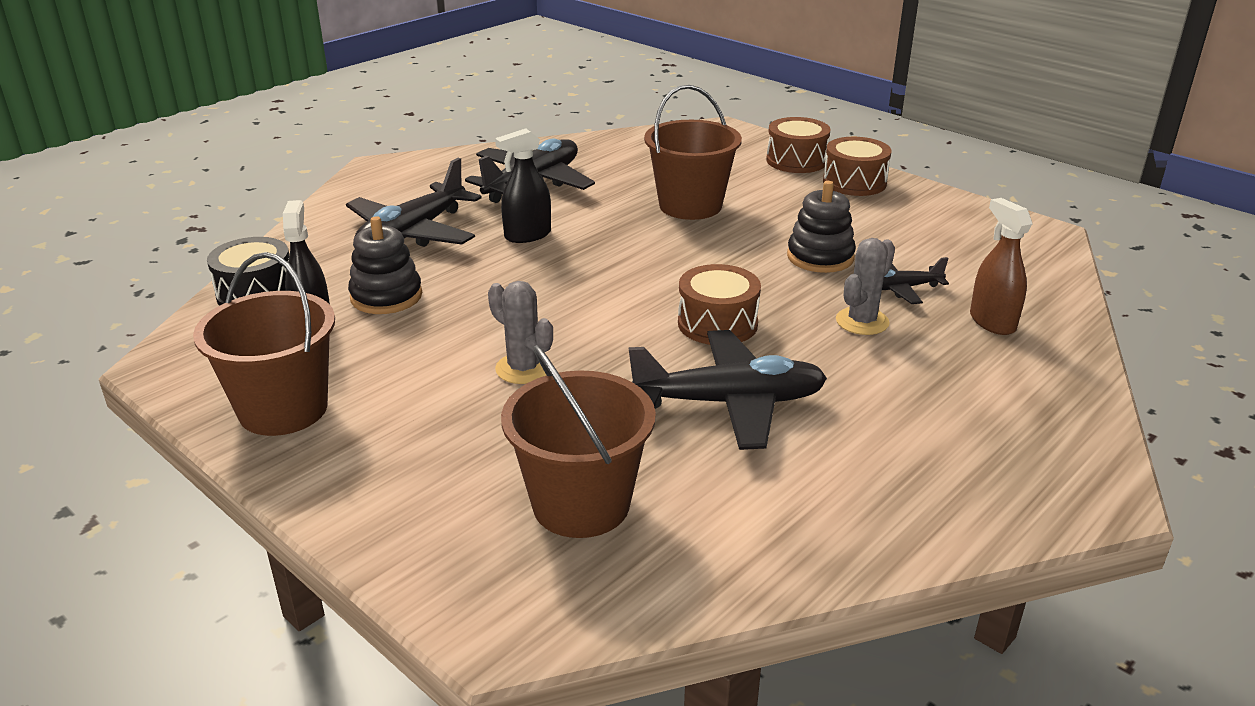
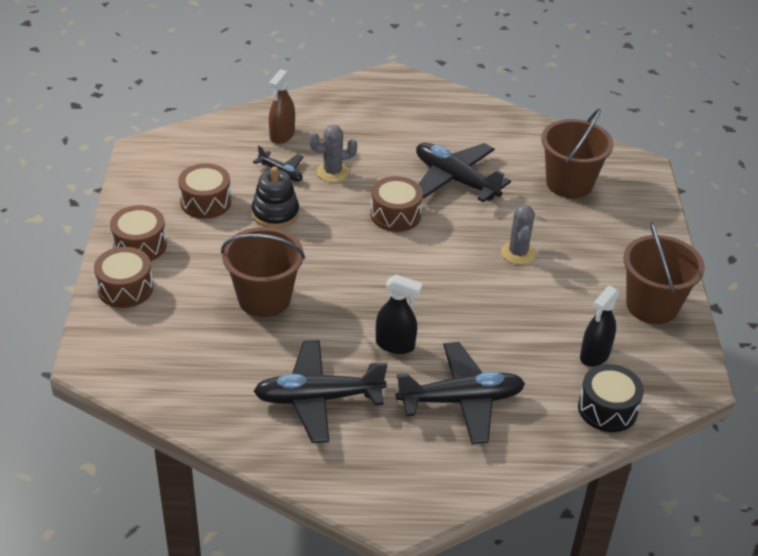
camera: 135 degrees left, 10 degrees up
black stacking toy [348,216,422,314] -> none
none -> brown drum [178,163,231,219]

